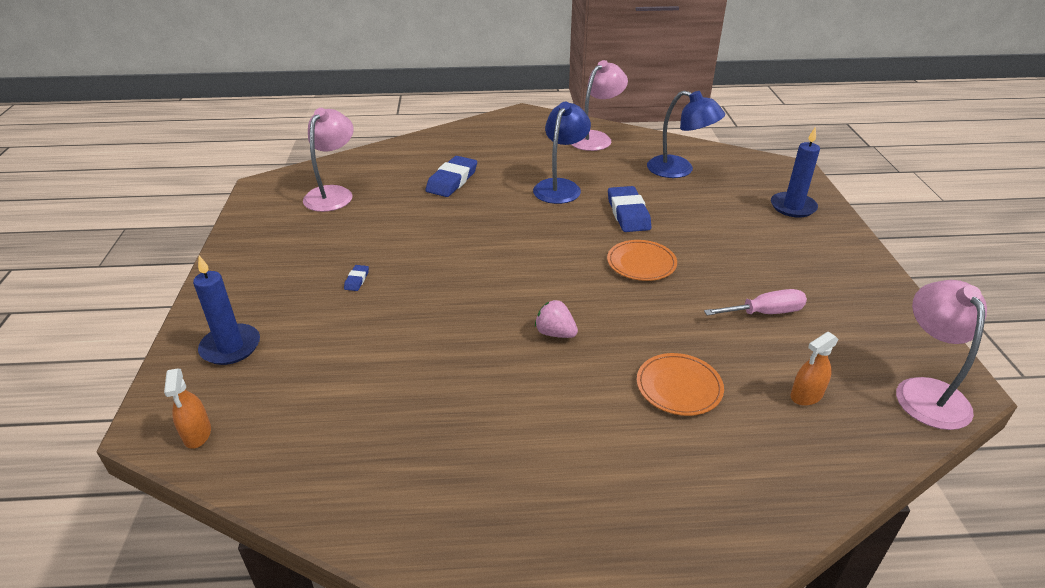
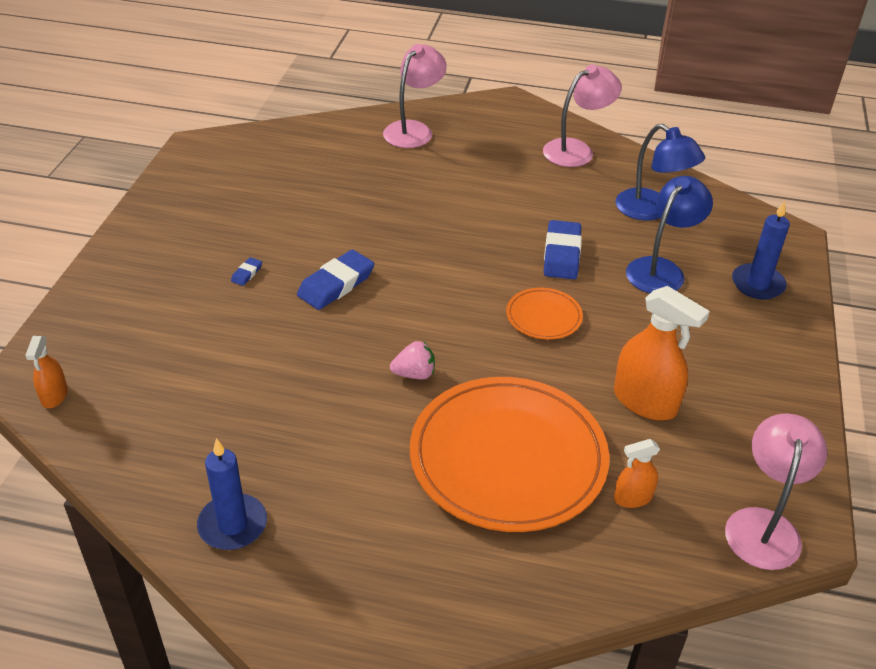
camera: 15 degrees right, 5 degrees up
blue candle [193,256,260,365] -> blue candle moved to [197,438,267,550]
pink lamp [303,108,354,212] -> pink lamp moved to [383,44,447,148]
blue eraser [425,156,477,197] -> blue eraser moved to [297,250,374,310]
blue lamp [533,102,591,204] -> blue lamp moved to [626,176,713,293]
pink strawberry [535,300,578,338] -> pink strawberry turned 120 degrees clockwise [390,341,435,379]
orange plate [637,353,724,416] -> orange plate [410,377,609,532], size x2.24
pink screwdriver [704,289,807,315] -> orange spray bottle [614,286,710,421]

